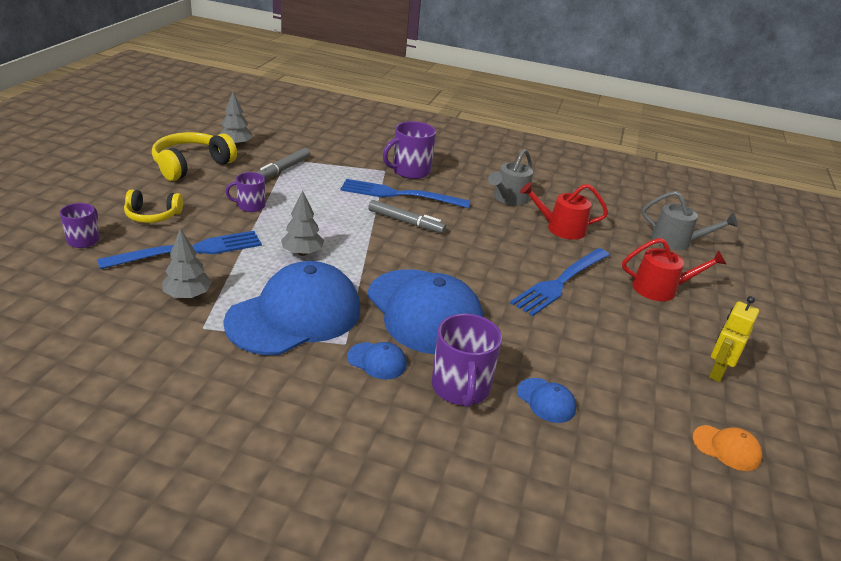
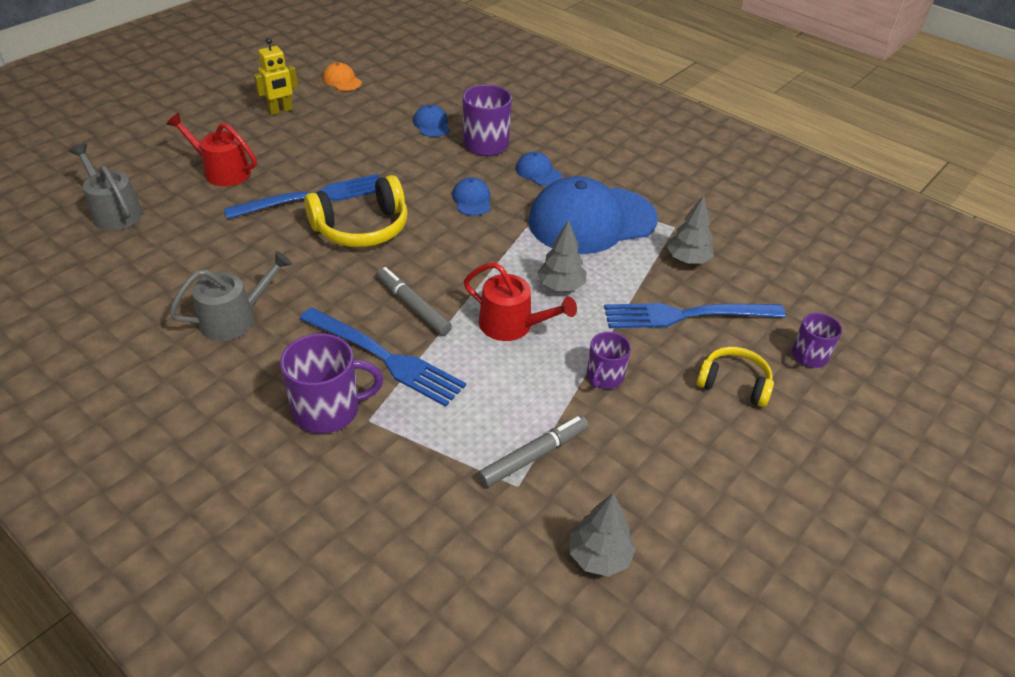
camera: 155 degrees left, 10 degrees up
yellow headphones [152,132,237,181] -> yellow headphones moved to [304,175,408,247]
purple mug [226,172,265,212] -> purple mug turned 105 degrees clockwise [587,332,631,389]
blue cap [367,269,484,354] -> blue cap [452,177,491,216], size x0.41
red watering can [520,182,608,240] -> red watering can moved to [464,262,577,341]

